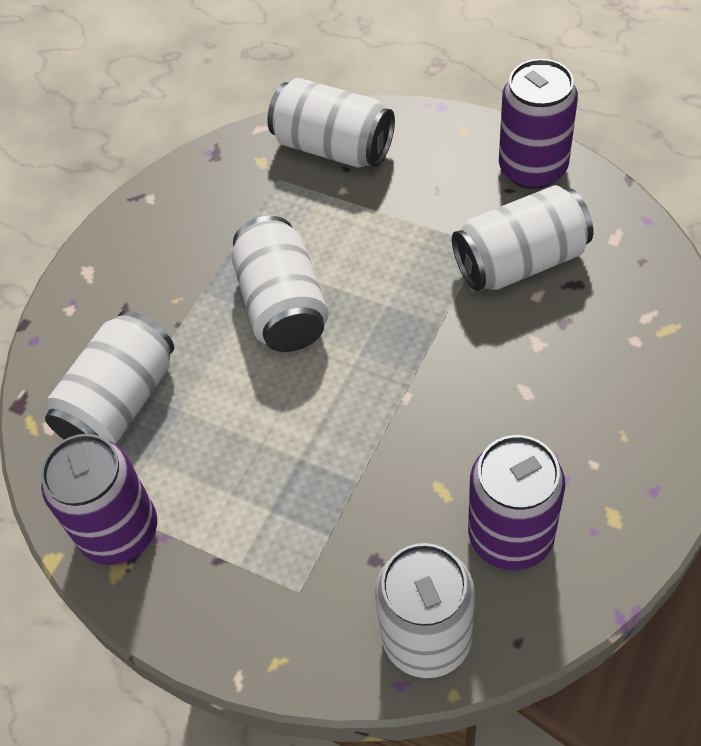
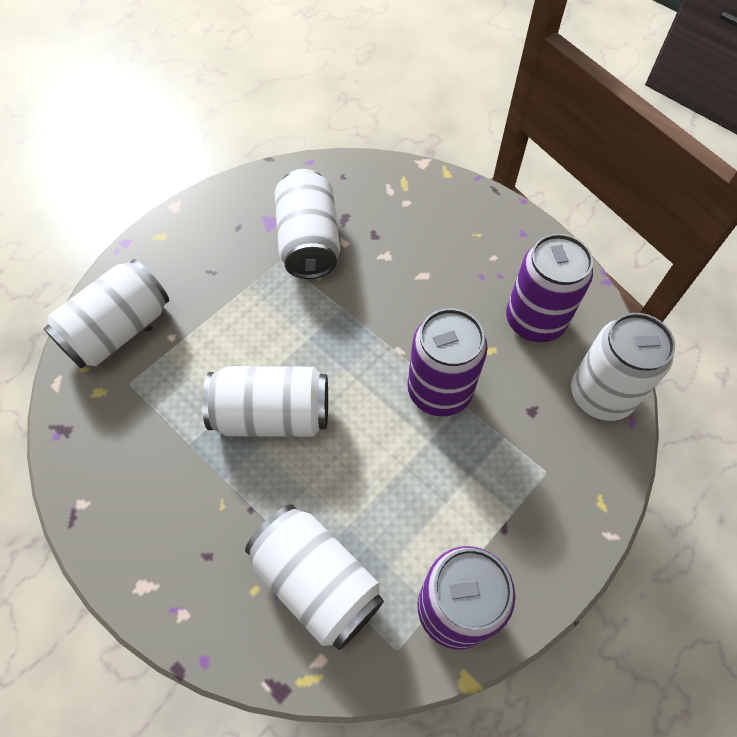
camera: 80 degrees left, 5 degrees up
purple can [499,59,578,189] -> purple can moved to [408,308,488,416]

